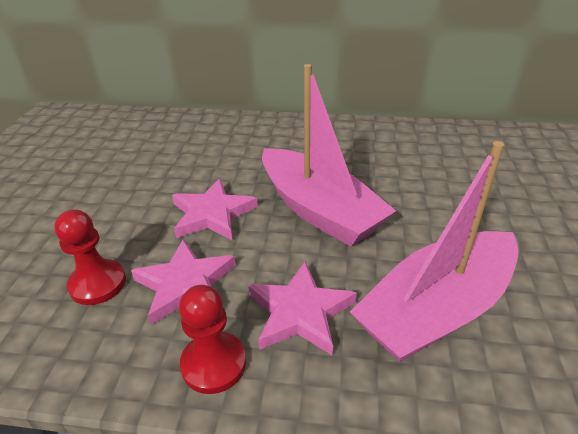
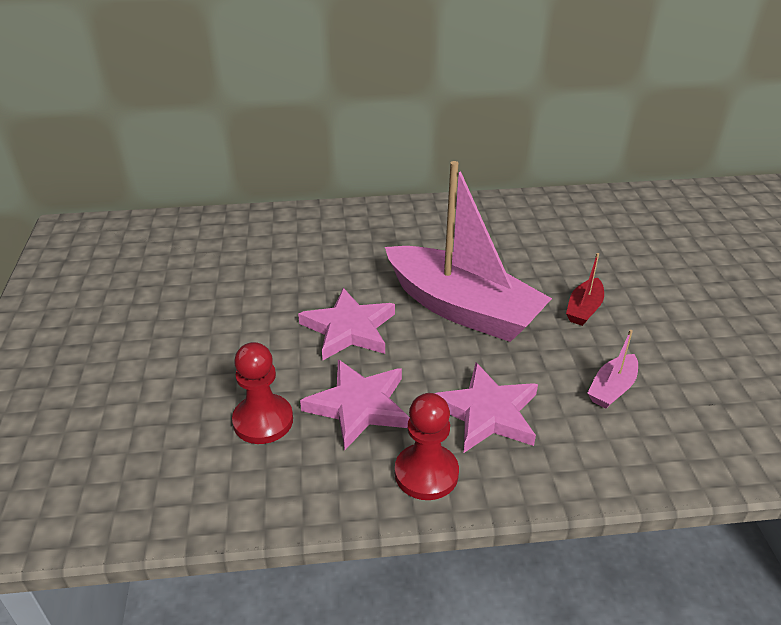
camera: 15 degrees left, 0 degrees up
pink boat [350,141,519,362] -> pink boat [587,330,638,409], size x0.40
none -> red boat [566,253,604,326]

